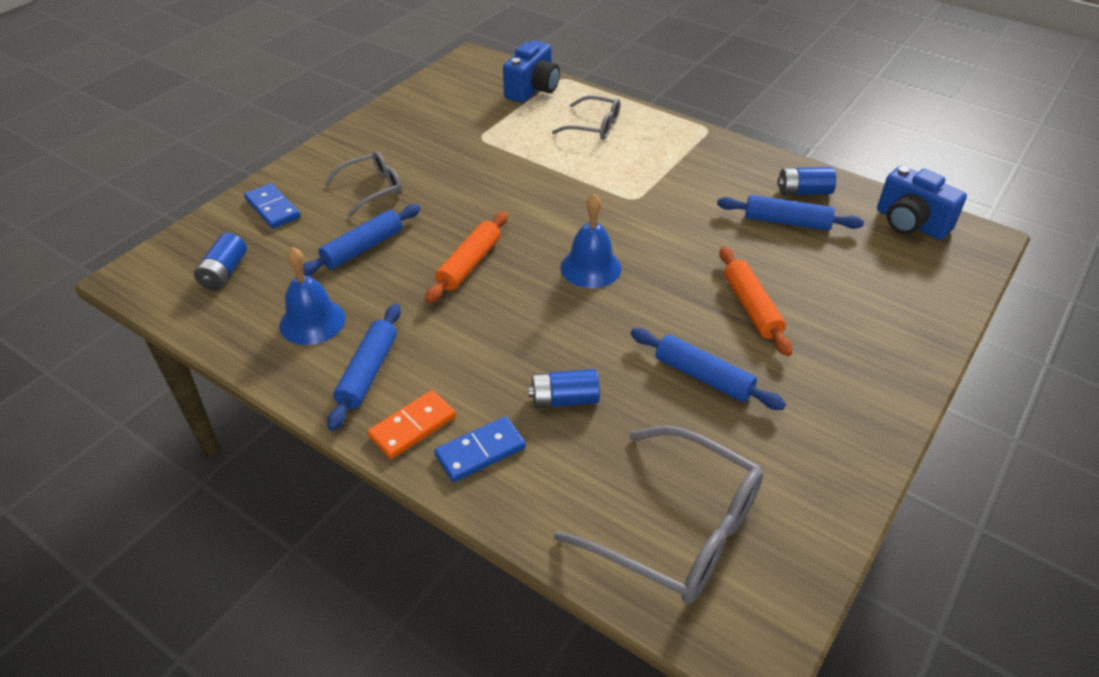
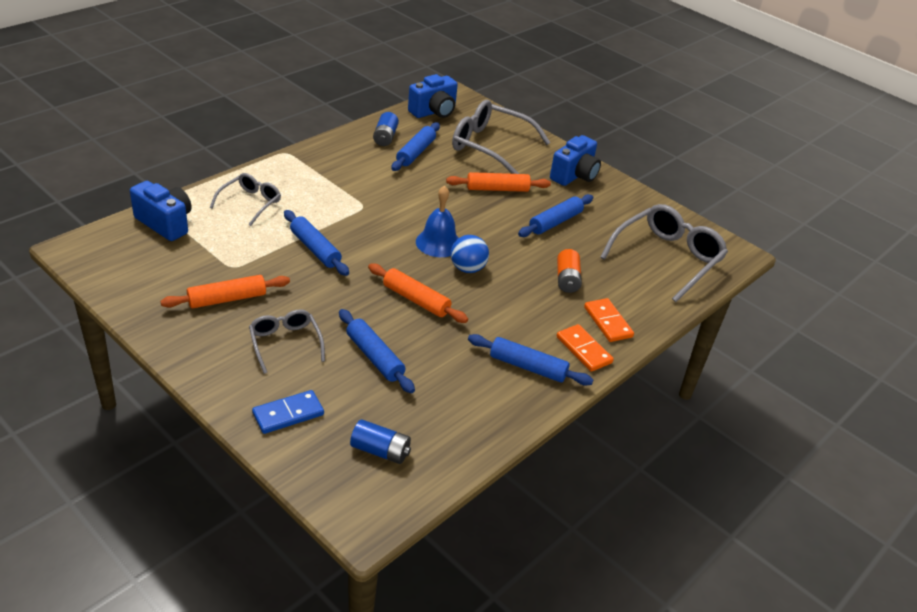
camera: 85 degrees left, 5 degrees down
blue bell [279,247,345,345] -> none
blue domino [434,416,526,482] -> orange domino [584,298,634,342]
blue battery [528,369,600,408] -> orange battery [557,249,582,293]
none -> orange rolling pin [161,275,290,308]
none -> blue rolling pin [284,210,349,276]
none -> blue ball [451,235,489,273]
none -> grey glasses [452,100,551,174]
none -> blue camera [550,135,601,186]

